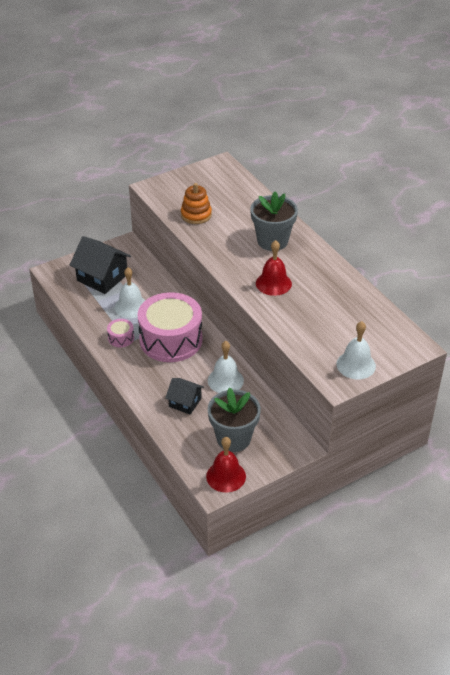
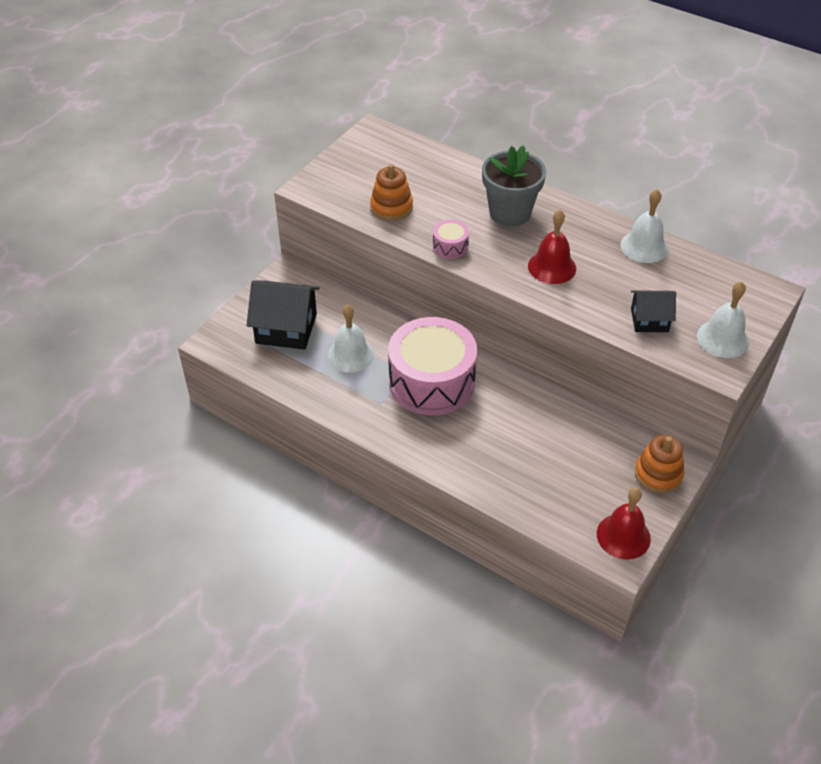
camera: 25 degrees left, 5 degrees up
pink drum [107,319,134,347] -> pink drum moved to [433,220,469,259]
black house [165,378,204,415] -> black house moved to [631,291,676,332]
white bell [208,341,244,393] -> white bell moved to [621,189,669,263]
grey flower pot [208,388,261,452] -> none
none -> orange stacking toy [635,435,684,494]

